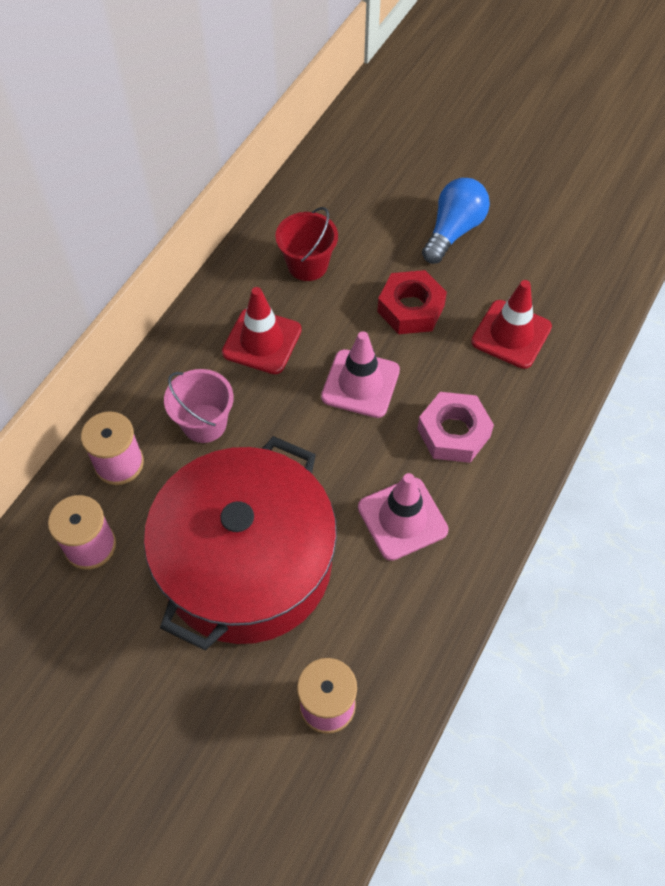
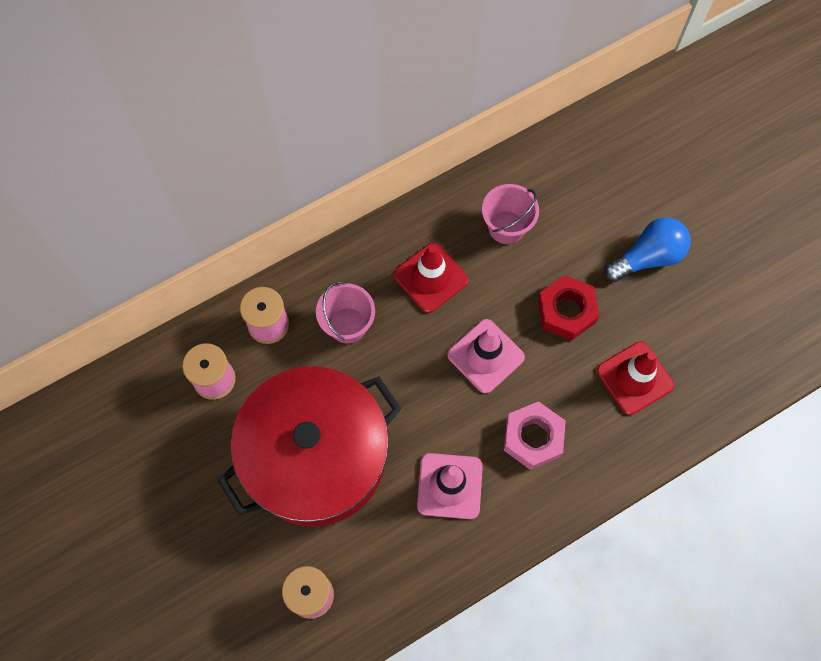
camera: 30 degrees right, 10 degrees up
red bucket [275,207,338,281] -> pink bucket [482,184,539,244]

